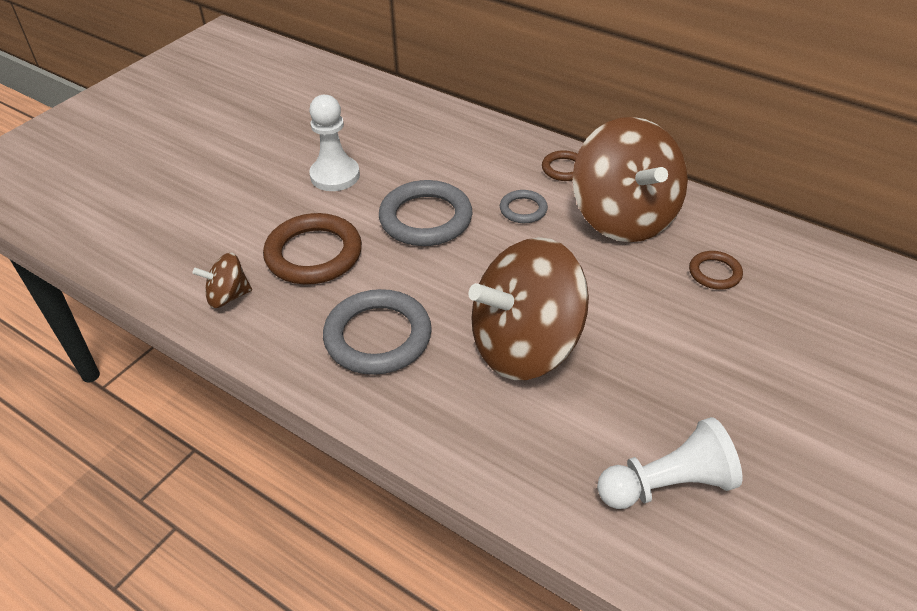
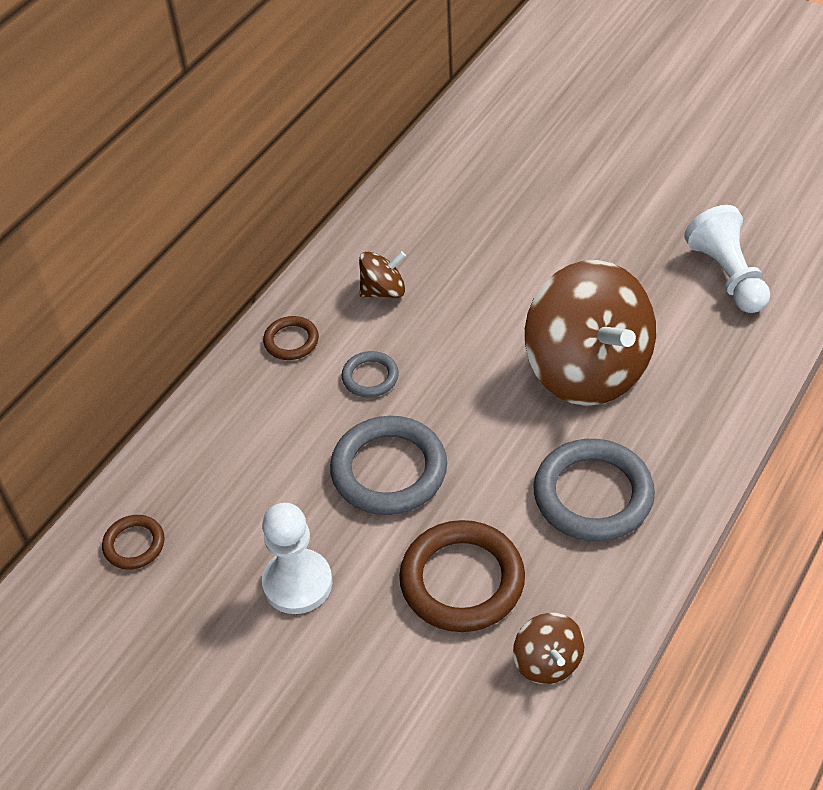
camera: 90 degrees left, 5 degrees up
brown spinning top [573,117,688,242] -> brown spinning top [359,251,406,298], size x0.44
brown ring [689,251,743,290] -> brown ring moved to [102,515,164,570]

